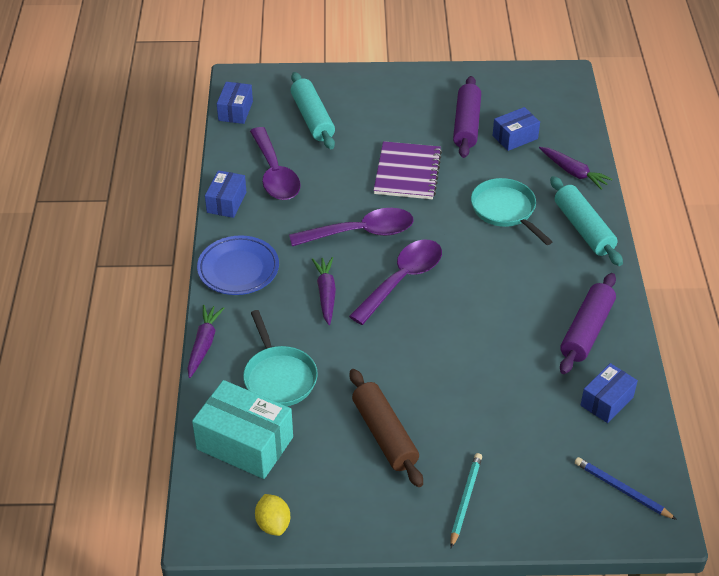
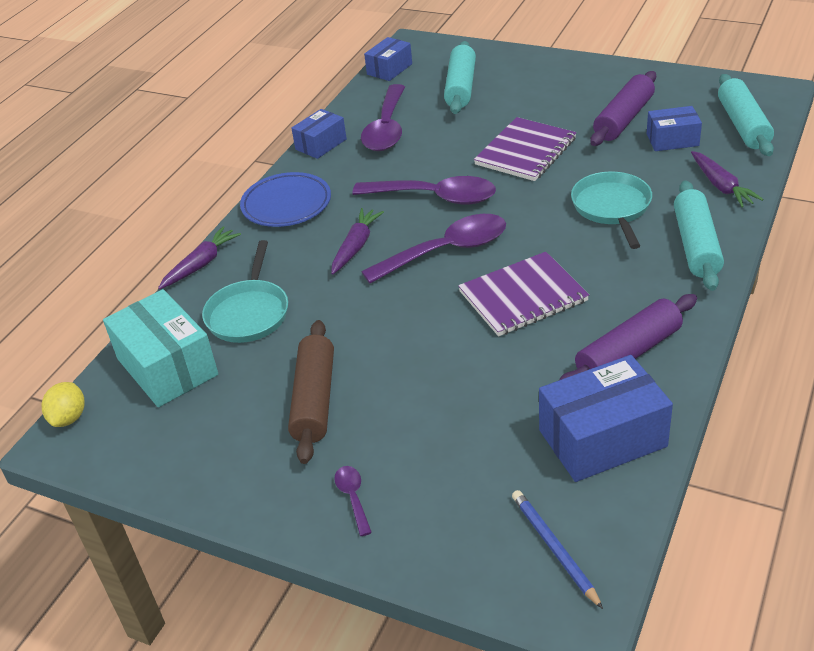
camera: 30 degrees right, 5 degrees down
yellow lemon [255,494,290,536] -> yellow lemon moved to [42,382,84,427]
turquoise pencil [450,453,482,548] -> purple spoon [334,466,372,536]
blue box [581,363,638,423] -> blue box [539,355,673,482], size x1.70
none -> purple notebook [458,252,589,336]
none -> turquoise rolling pin [718,74,774,156]

